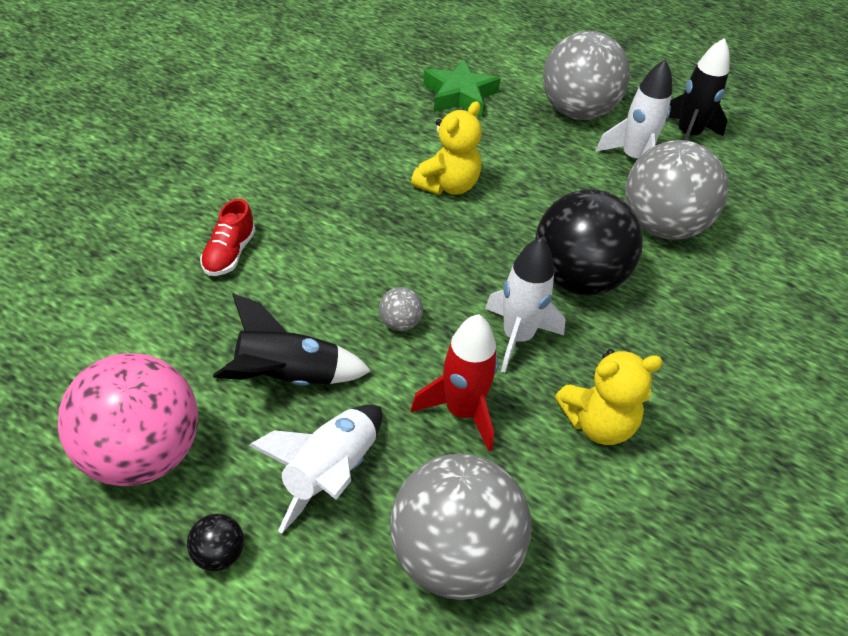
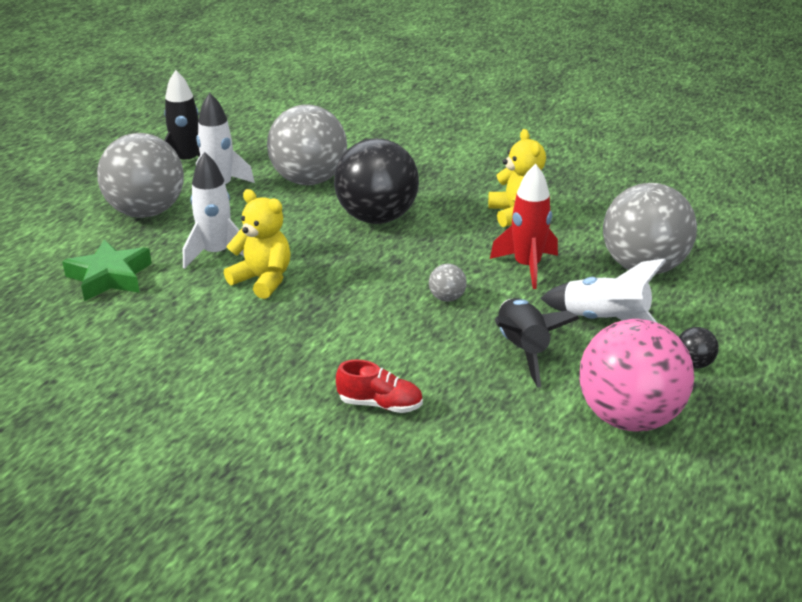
camera: 90 degrees left, 15 degrees down
white rocket [485,238,566,373] -> white rocket moved to [183,152,244,269]

